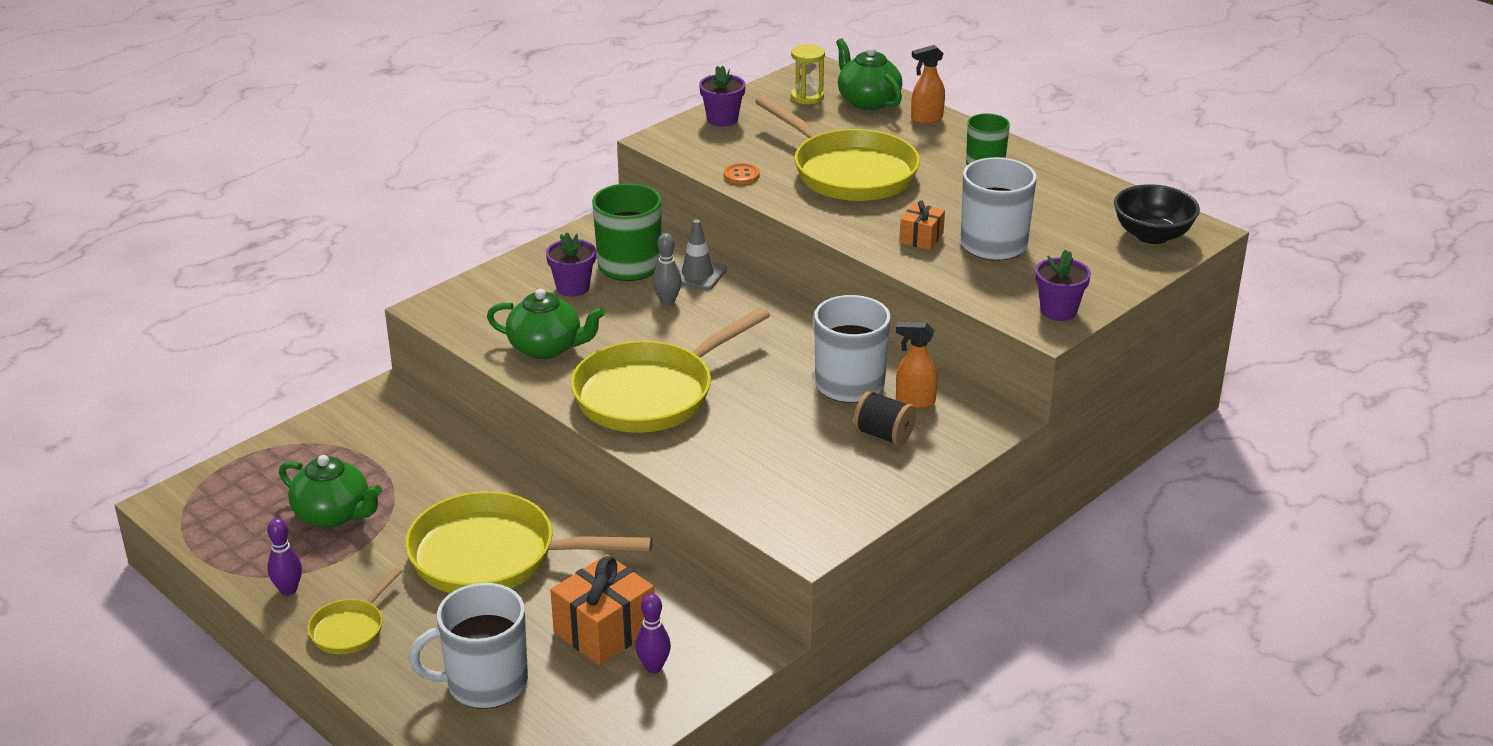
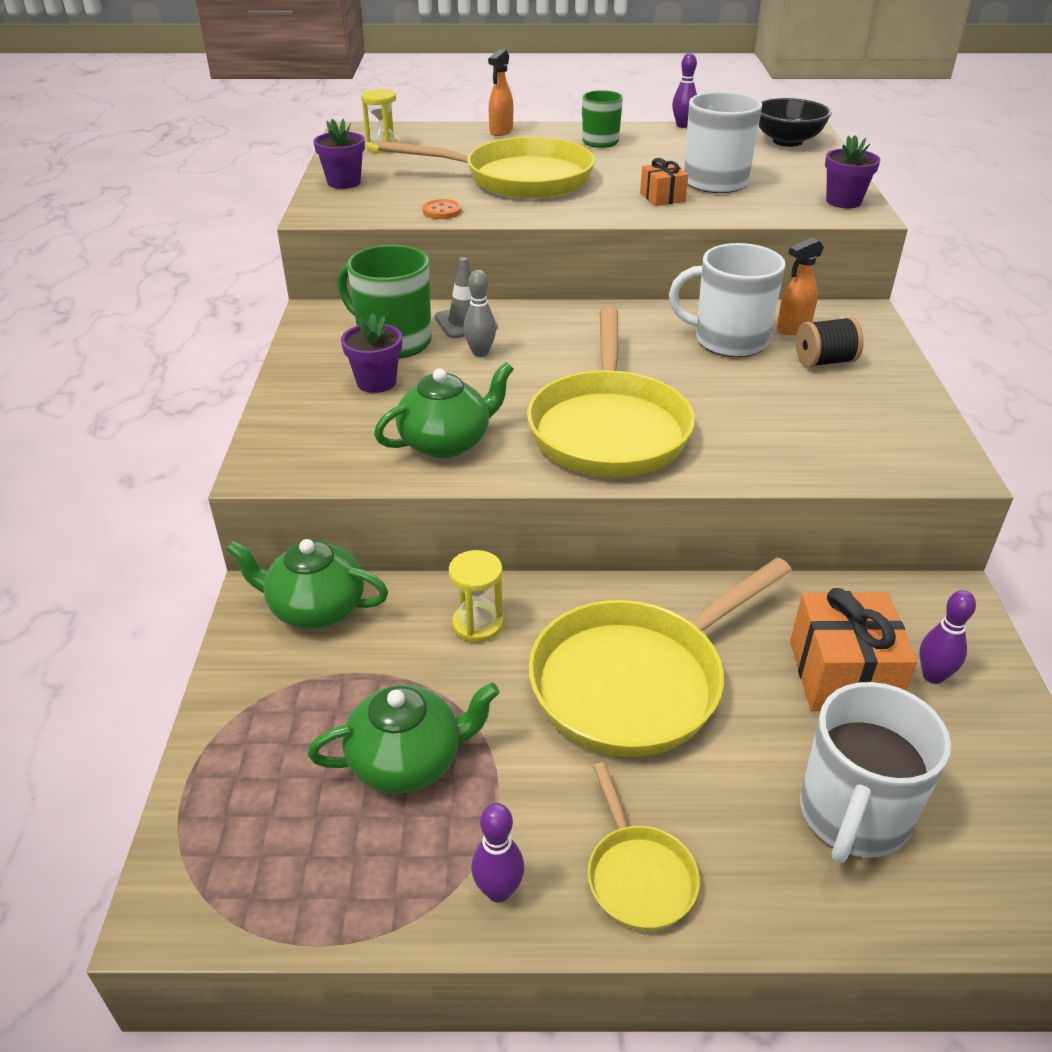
camera: 45 degrees left, 5 degrees up
green teapot [836,38,902,110] -> green teapot moved to [226,539,388,629]
none -> yellow hourglass [449,550,504,643]
none -> purple bowling pin [672,53,697,128]

